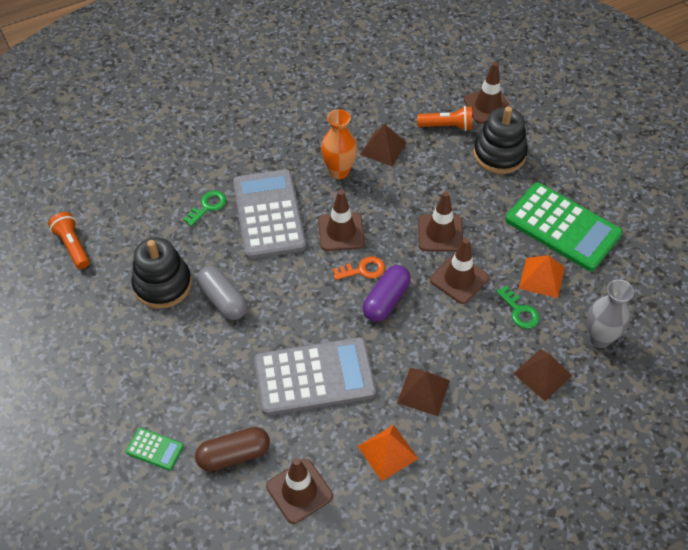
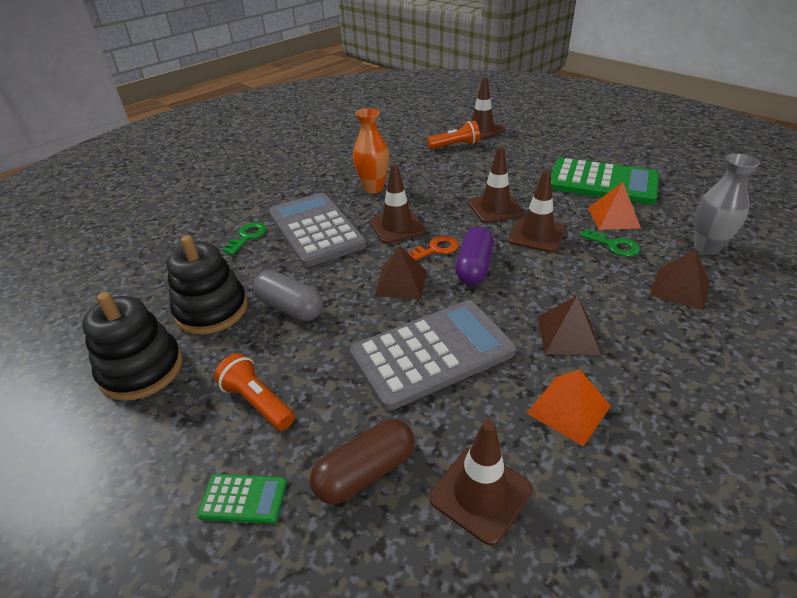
camera: 15 degrees left, 15 degrees down
orange flashlight [48,212,90,269] -> orange flashlight moved to [214,353,295,431]
brown pyramid [360,124,407,167] -> brown pyramid moved to [374,245,427,299]
black stacking toy [473,106,528,174] -> black stacking toy moved to [82,292,182,401]

